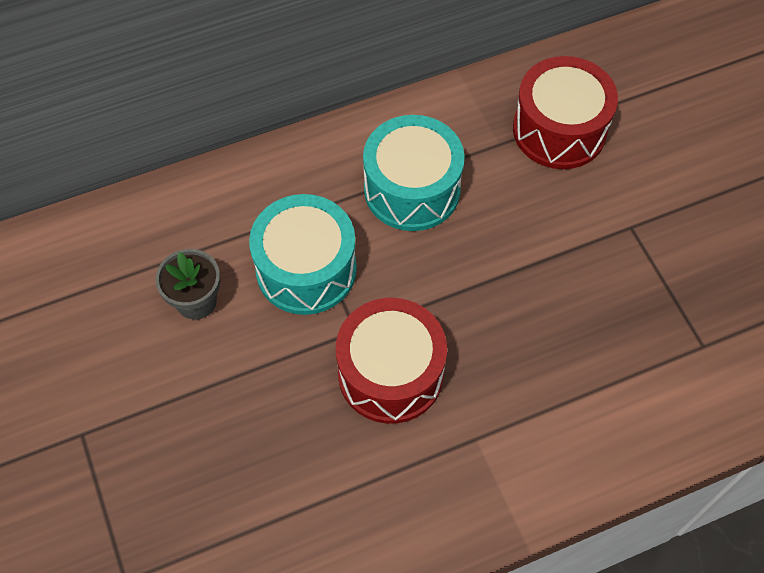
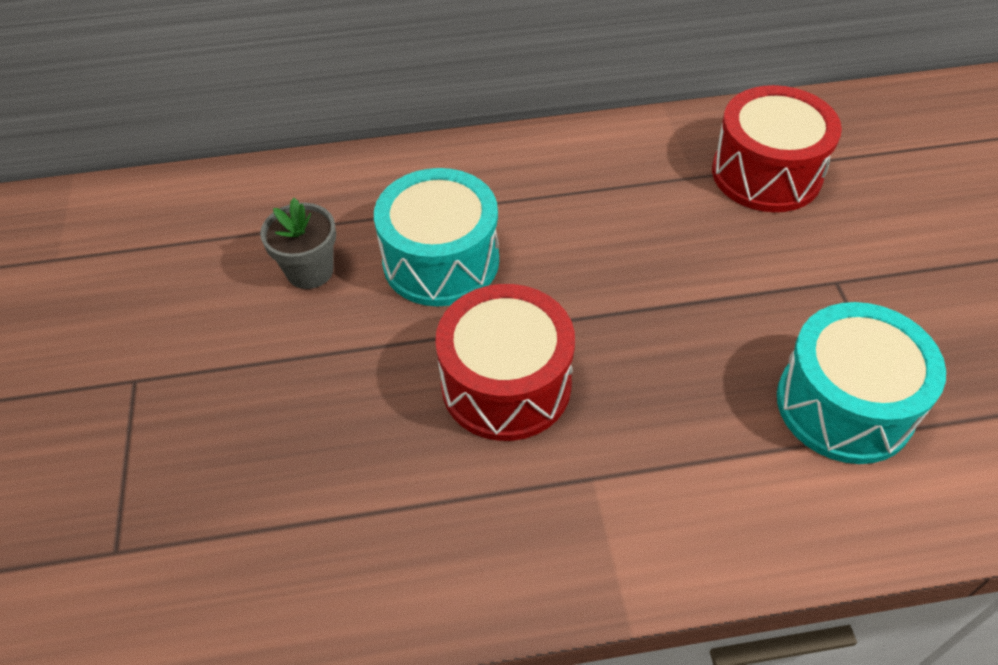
camera: 15 degrees right, 10 degrees down
turquoise drum [363,115,465,231] -> turquoise drum moved to [777,302,946,464]

